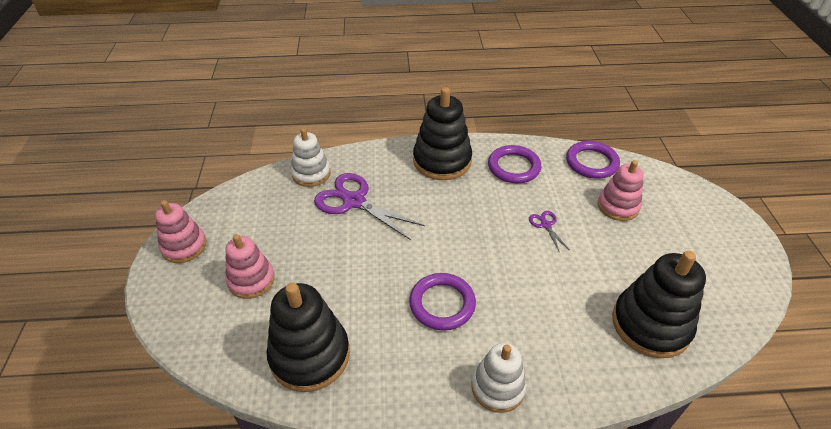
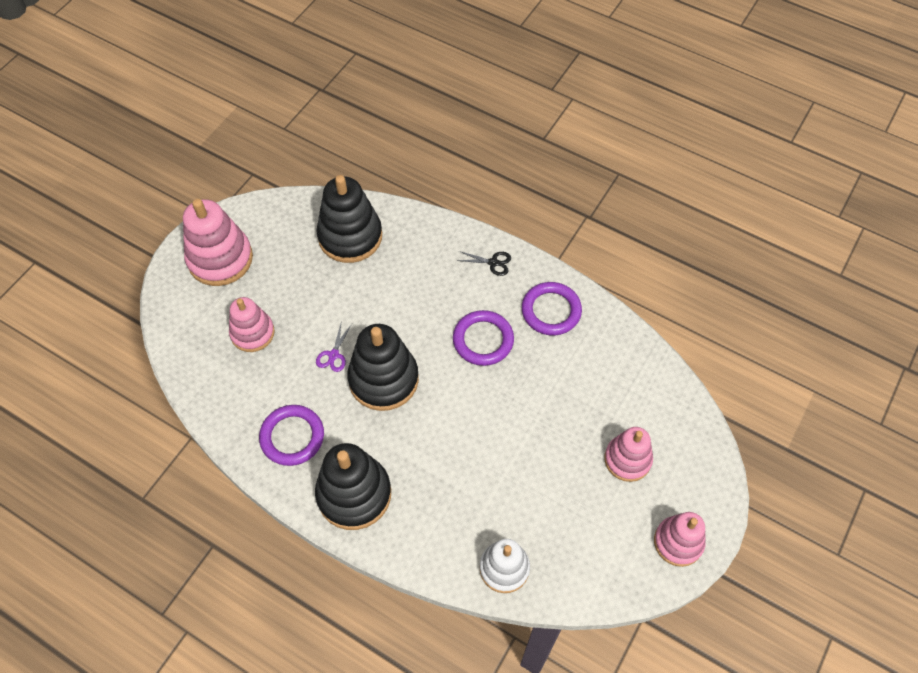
camera: 145 degrees left, 15 degrees up
black stacking toy [267,283,350,392] -> black stacking toy moved to [347,324,419,411]
purple scissors [314,173,425,240] -> none
white stacking toy [471,343,527,413] -> black scissors [456,251,511,276]
purple ring [566,141,620,179] -> purple ring moved to [522,282,582,336]
none -> pink stacking toy [183,199,253,286]

